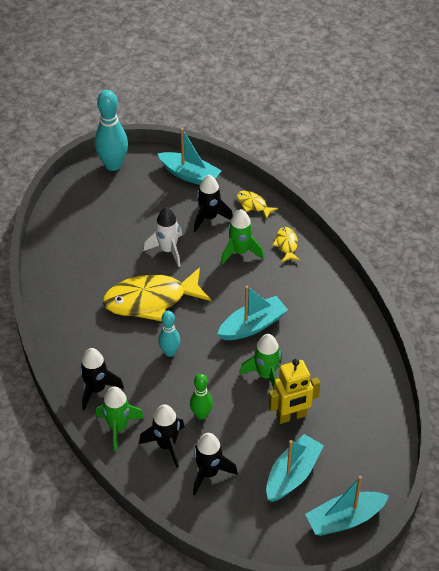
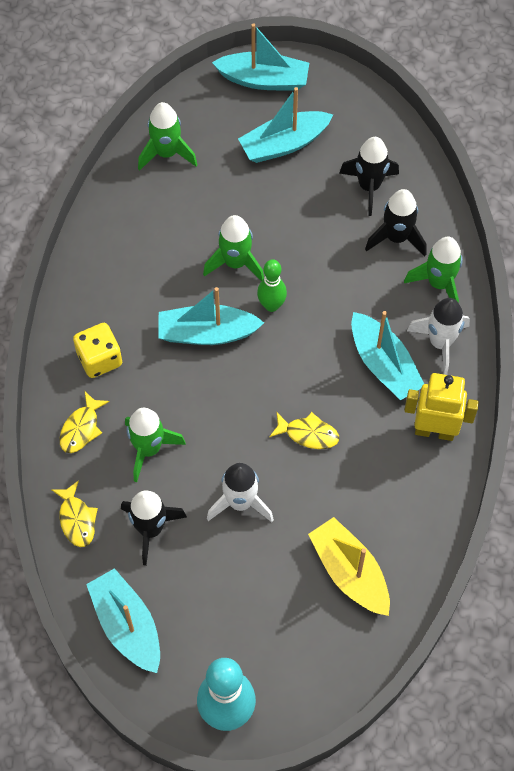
camera: 150 degrees left, 15 degrees up
black rocket [80,348,124,411] -> white rocket [407,298,470,375]
yellow fish [103,268,211,321] -> yellow fish [269,412,339,449], size x0.45
turquoise bowling pin [158,311,180,357] -> none
green bowling pin [190,374,213,419] -> green bowling pin moved to [257,259,287,312]
yellow robot [268,359,320,424] -> yellow robot moved to [404,373,479,441]
none -> yellow dice [73,323,122,378]
none -> green rocket [138,102,198,171]
none -> yellow boat [308,517,390,616]
none -> turquoise boat [351,311,424,400]

